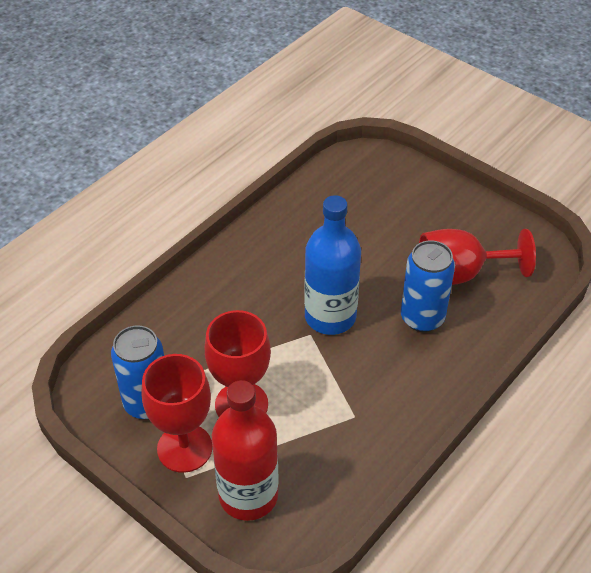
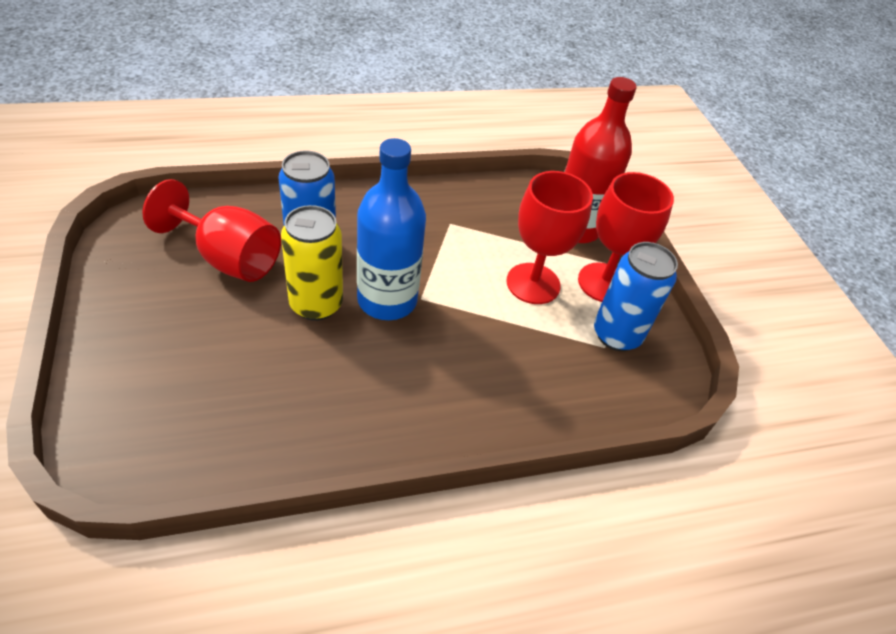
camera: 150 degrees left, 0 degrees up
none -> yellow can [281,205,343,321]

